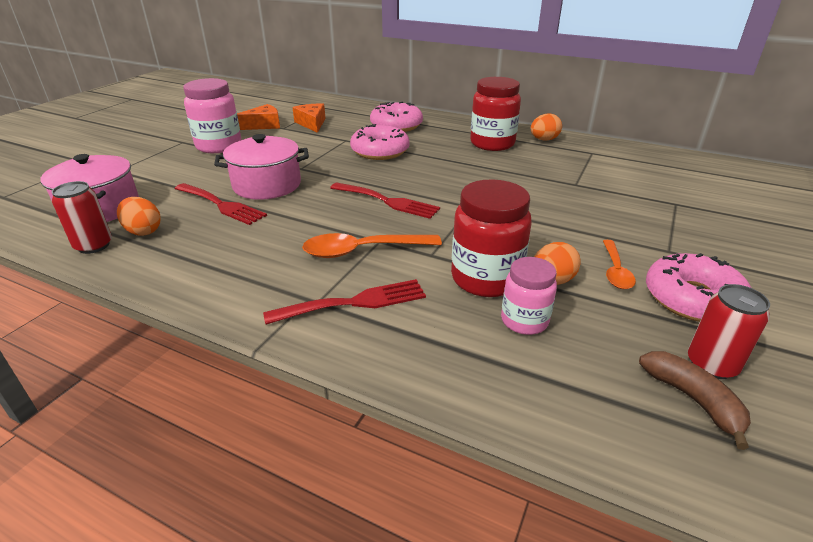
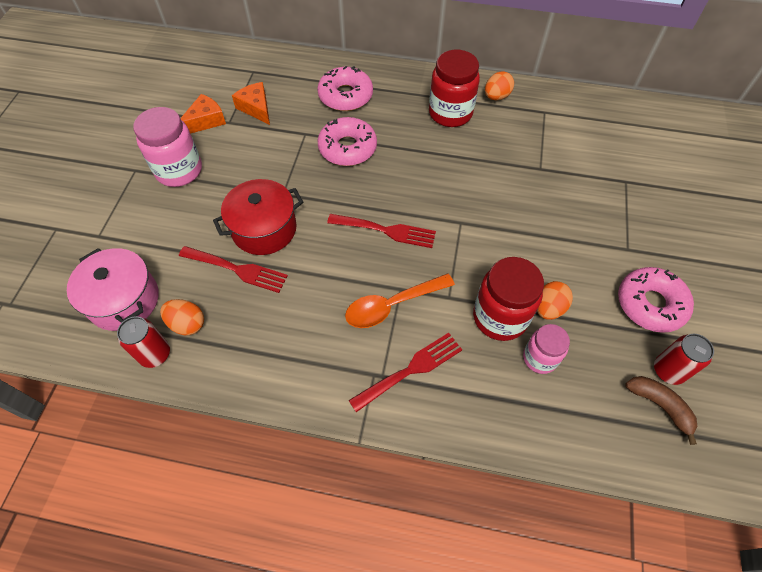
camera: 15 degrees left, 25 degrees up
pink pot [214,134,309,200] -> red pot [213,179,303,255]
orange spoon [603,240,636,289] -> none

